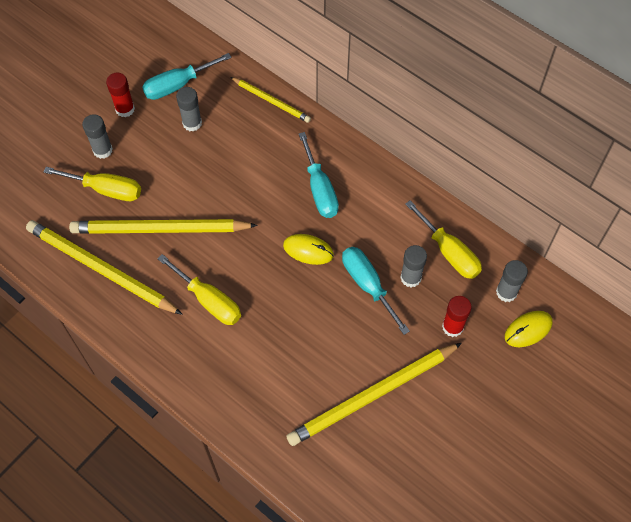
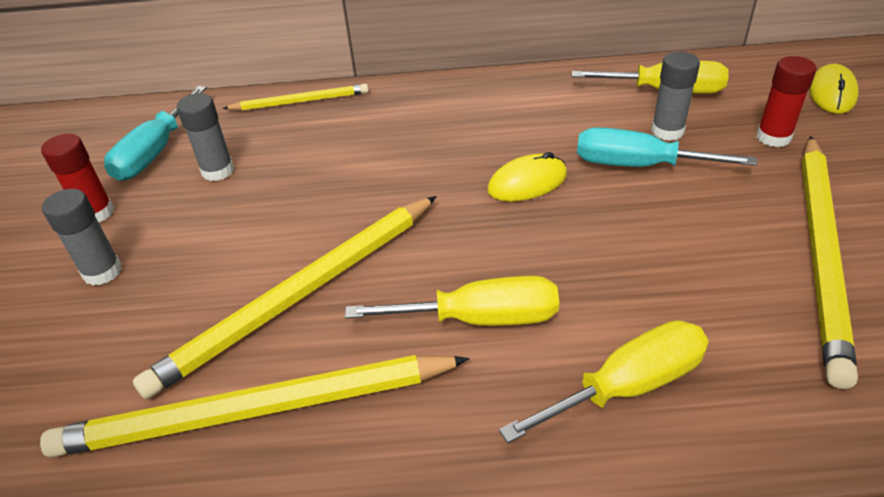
camera: 40 degrees left, 20 degrees down
yellow screwdriver [44,167,141,201] -> yellow screwdriver moved to [499,320,708,443]
turquoise screwdriver [299,132,339,218] -> none
grey glue stick [496,260,528,302] -> none

